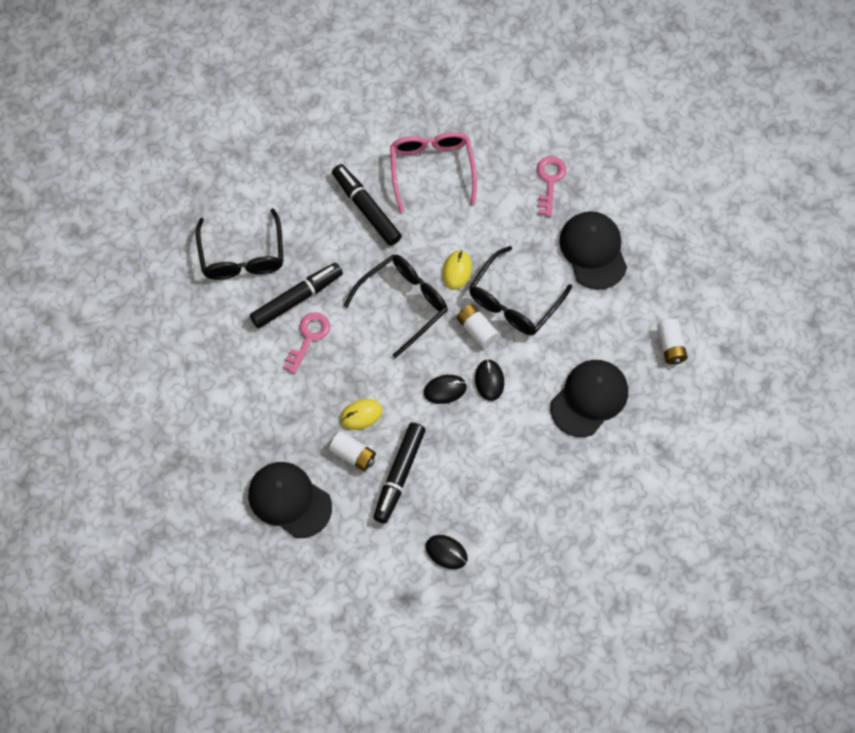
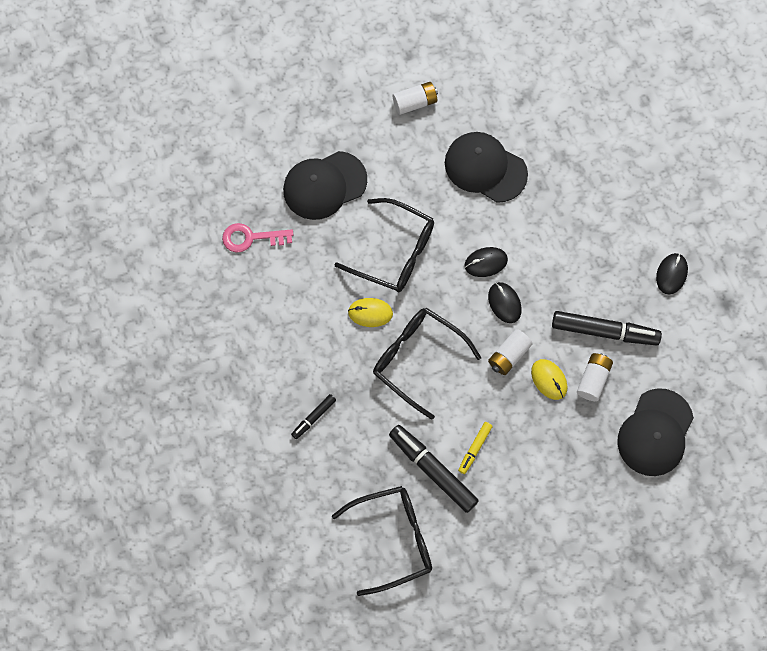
camera: 100 degrees left, 5 degrees up
pink key [283,312,330,374] -> yellow marker [458,422,493,474]
black marker [332,164,402,246] -> black marker [291,394,336,439], size x0.52
pink glasses [390,132,477,213] -> none
white battery [457,304,499,348] -> white battery moved to [488,329,533,375]

